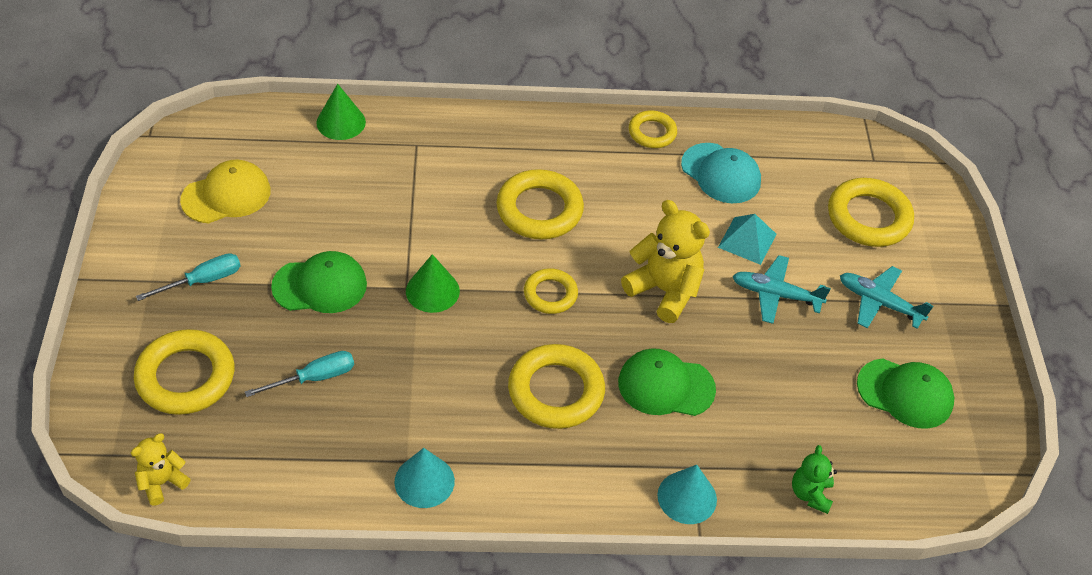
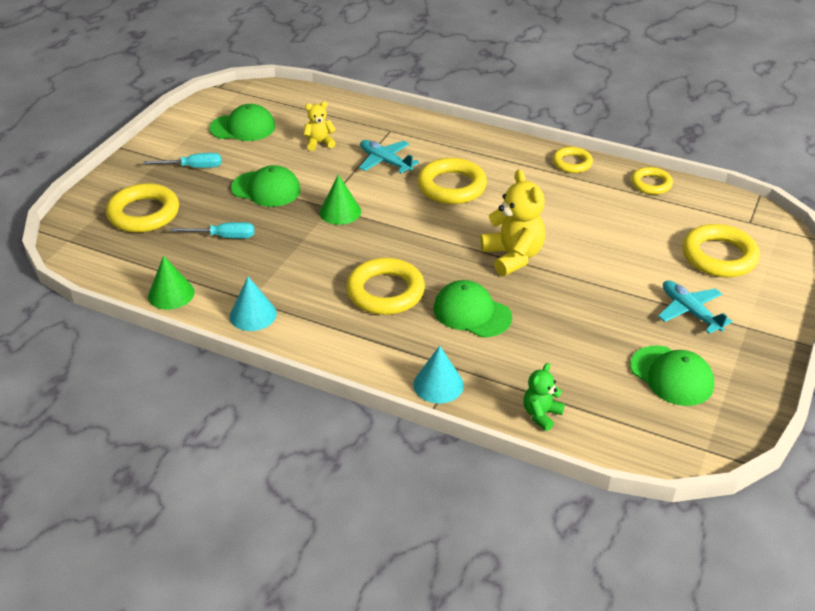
camera: 30 degrees right, 10 degrees down
yellow teddy bear [131,433,190,505] -> yellow teddy bear moved to [303,101,336,151]
yellow cap [180,160,271,224] -> green cap [209,104,276,141]
green cone [316,84,366,140] -> green cone moved to [148,256,195,310]
yellow ring [524,268,578,314] -> yellow ring moved to [631,167,673,195]
turquoise cap [681,143,761,203] -> none
turquoise pyramid [718,214,776,265] -> none
turquoise plane [733,255,831,324] -> turquoise plane moved to [359,140,419,174]

